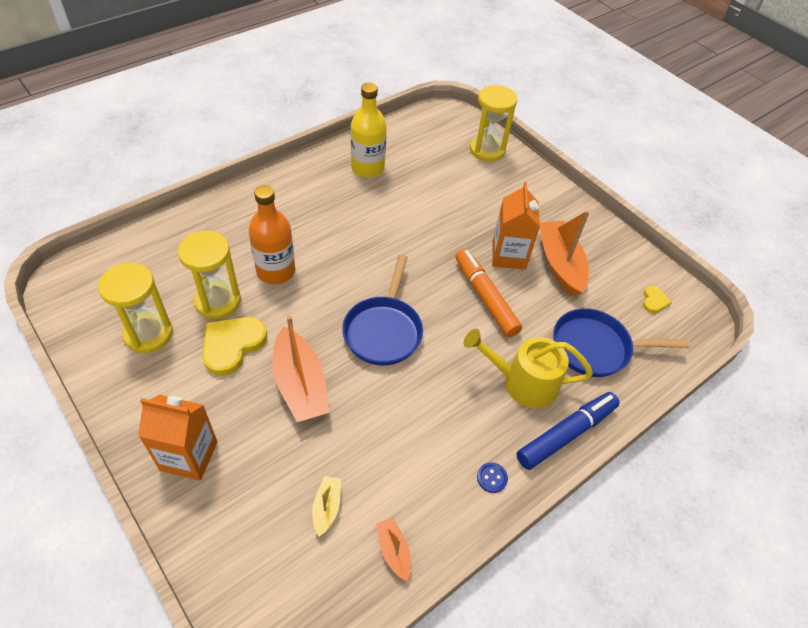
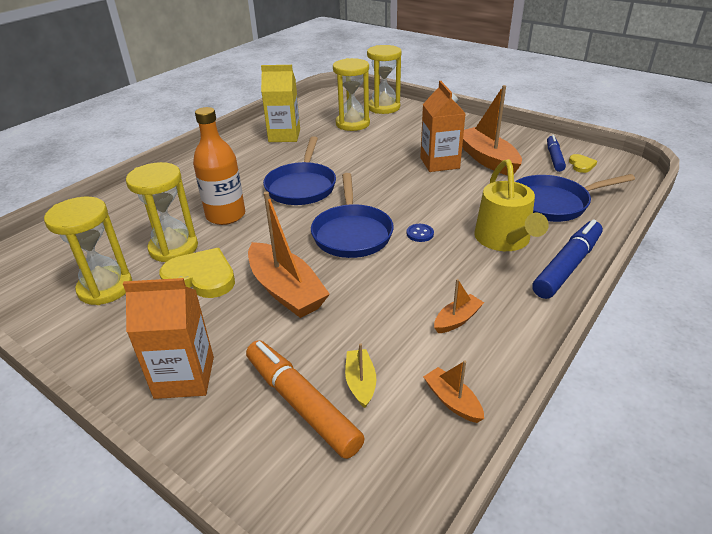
camera: 10 degrees left, 15 degrees down
yellow heart [203,317,267,376] -> yellow heart turned 90 degrees clockwise [159,248,235,298]
yellow bottle [351,83,387,178] -> yellow carton [261,65,300,142]
orange marker [455,249,522,337] -> orange marker moved to [246,340,365,459]
yellow watering can [464,329,593,408] -> yellow watering can turned 90 degrees counterclockwise [474,159,549,251]
blue button [477,462,508,493] -> blue button moved to [406,224,434,242]
none -> blue pan [263,136,336,205]
none -> yellow hourglass [333,58,370,131]
none -> orange boat [434,279,484,333]
none -> blue marker [547,135,566,172]

